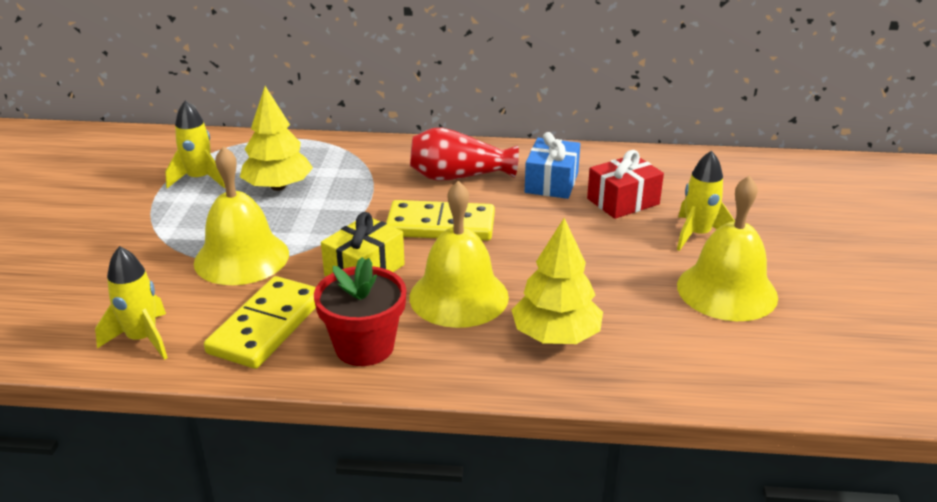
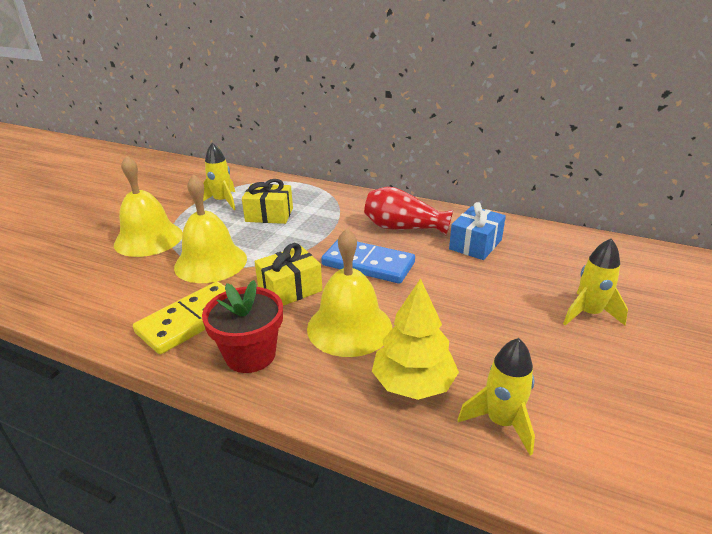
camera: 20 degrees right, 0 degrees up
yellow rocket [95,246,168,360] -> yellow rocket moved to [457,338,535,455]
yellow tree [240,86,313,191] -> yellow gift [242,179,293,224]
yellow domino [386,200,495,241] -> blue domino [321,240,415,284]
red gift [587,150,664,219] -> none
yellow bell [677,175,778,321] -> yellow bell moved to [114,155,183,257]

